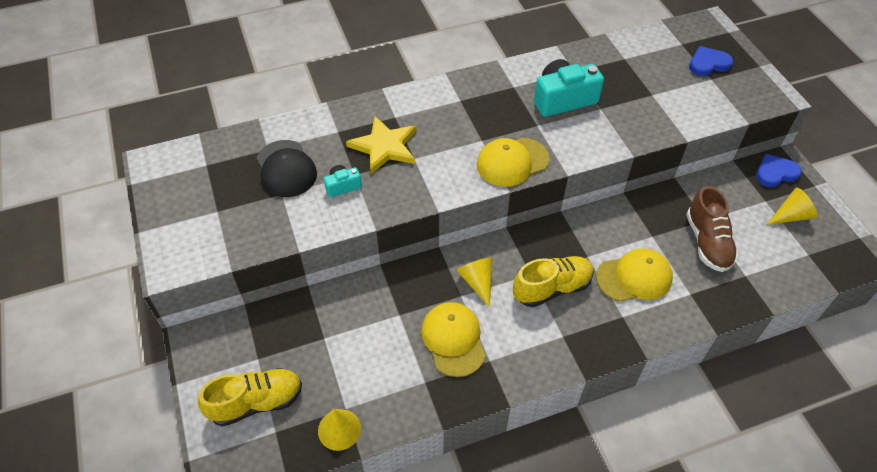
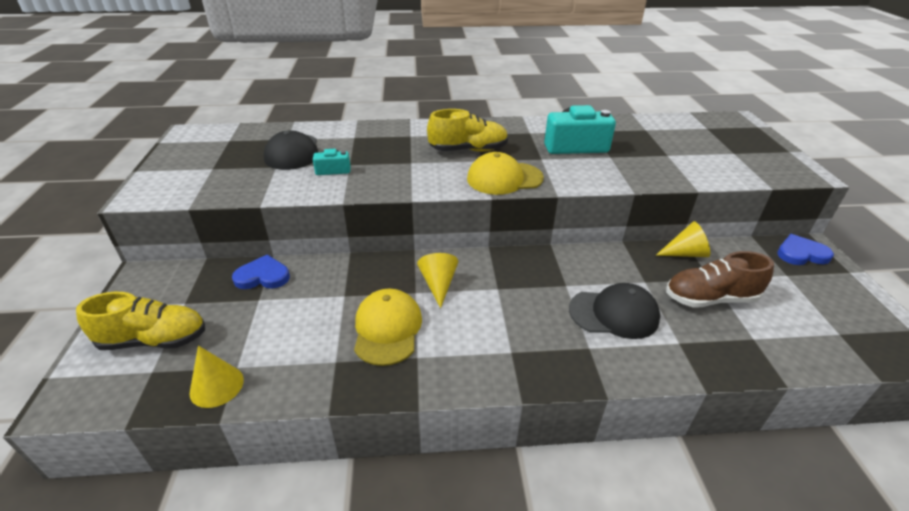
camera: 15 degrees right, 15 degrees down
yellow star [346,116,416,174] -> none
yellow shoe [513,256,594,307] -> yellow shoe moved to [427,109,508,152]
yellow cap [596,248,673,302] -> black cap [569,283,660,339]
brown shoe [686,186,738,272] -> brown shoe turned 75 degrees clockwise [666,251,774,308]
blue heart [689,46,733,76] -> blue heart moved to [232,255,290,289]
yellow cone [767,188,817,225] -> yellow cone moved to [656,221,710,257]

